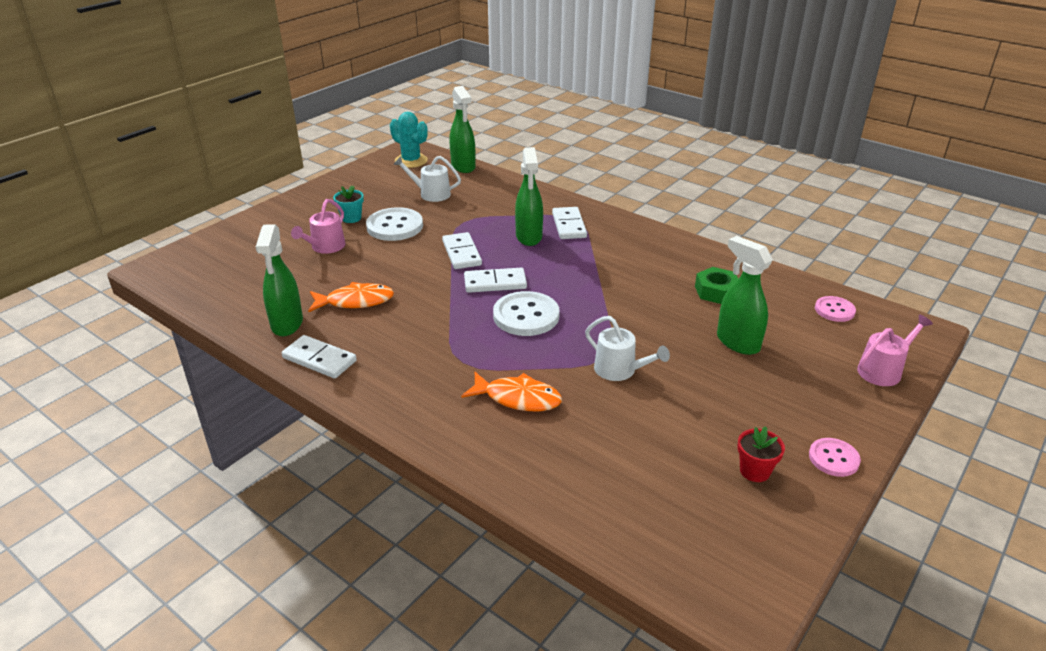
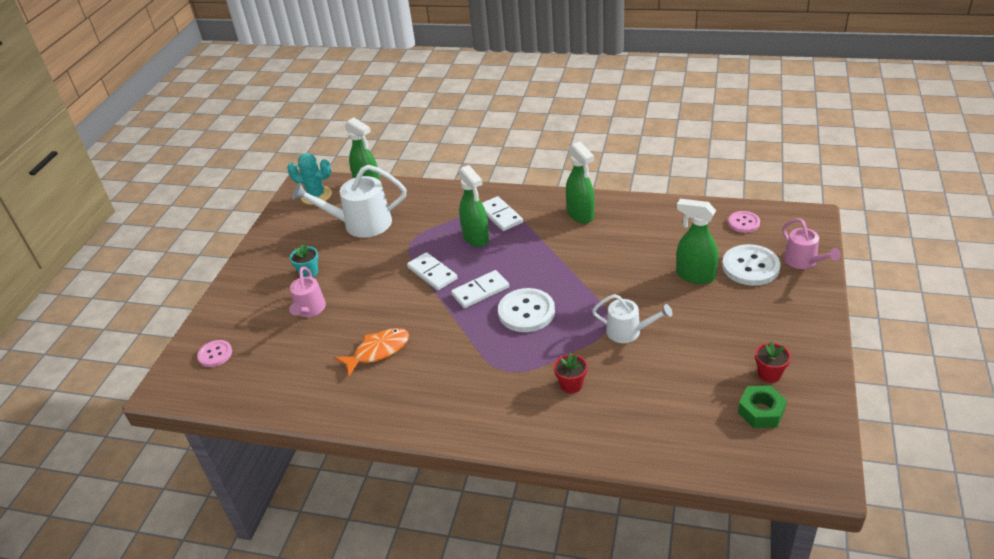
camera: 20 degrees left, 5 degrees up
green spray bottle [256,224,303,336] -> green spray bottle moved to [566,142,595,224]
white domino [282,335,357,378] -> none
white button [366,207,423,241] -> white button moved to [722,244,780,286]
white watering can [393,156,461,202] -> white watering can [292,165,406,238], size x1.68
orange fish [461,372,562,411] -> red flower pot [554,352,588,394]
green nut [695,267,738,304] -> green nut moved to [738,385,787,428]
pink button [809,438,861,477] -> pink button moved to [197,340,232,367]
pink watering can [857,314,933,386] -> pink watering can turned 120 degrees clockwise [783,218,841,269]

